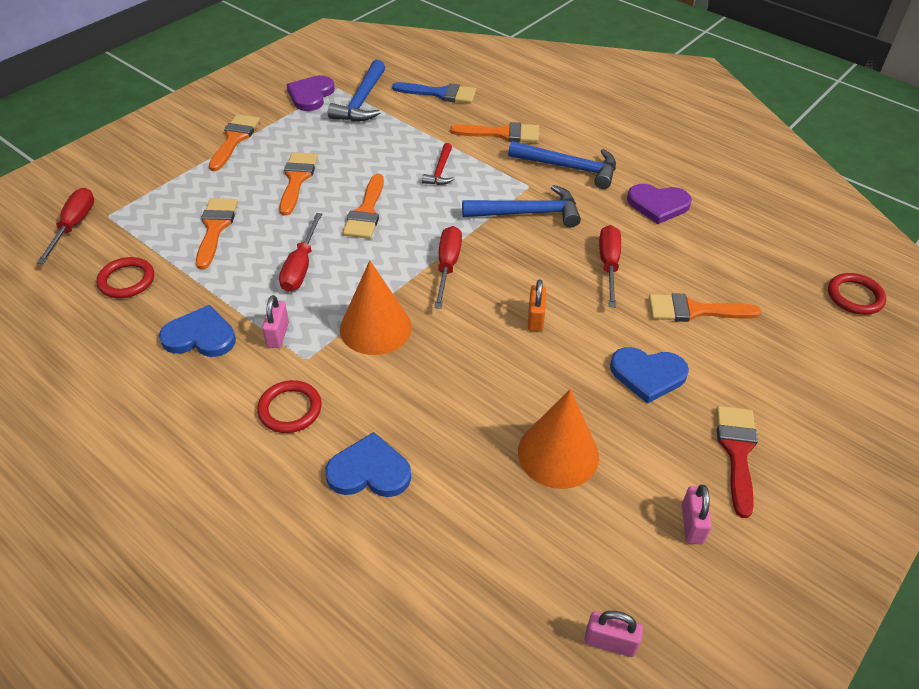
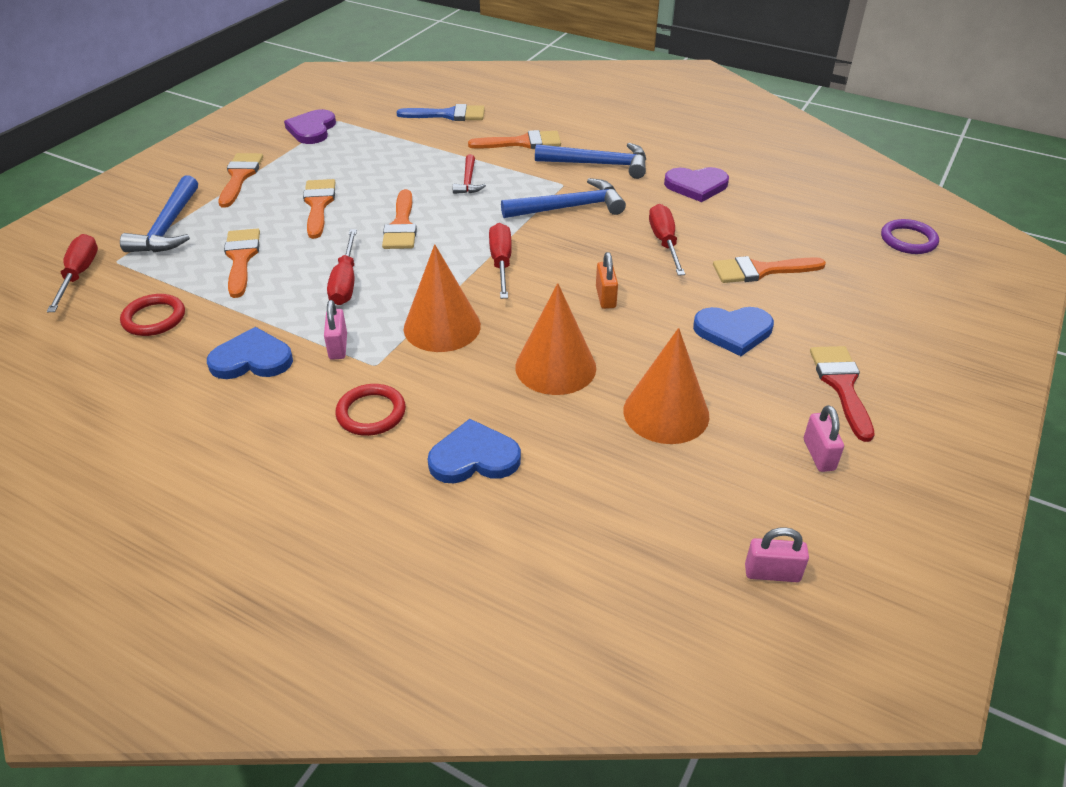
camera: 10 degrees left, 5 degrees down
blue hammer [328,60,385,122] -> blue hammer moved to [120,175,198,252]
red ring [828,273,886,315] -> purple ring [881,219,939,254]
none -> orange cone [515,283,596,395]

